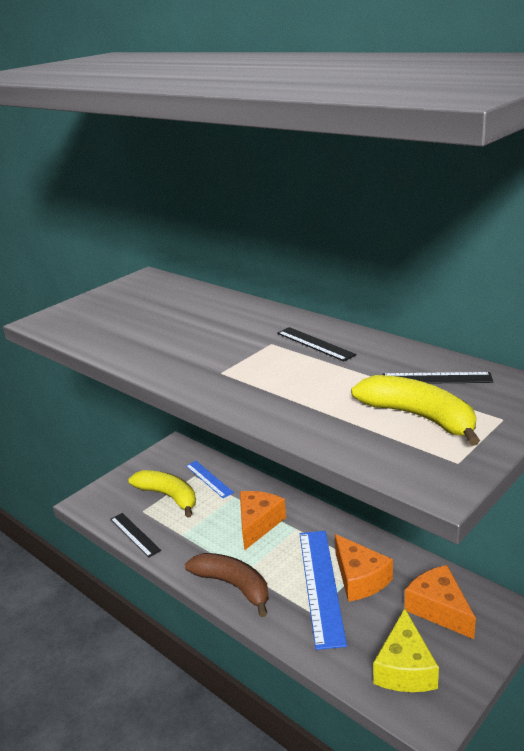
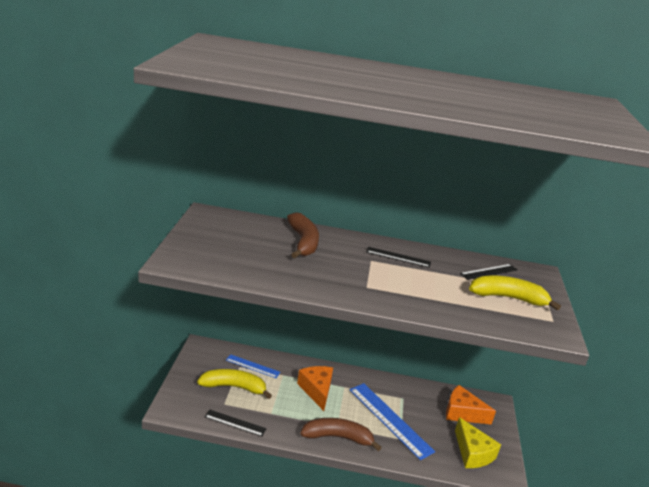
camera: 40 degrees left, 0 degrees up
orange cheese [335,534,393,602] -> none
none -> brown banana [287,212,319,258]

